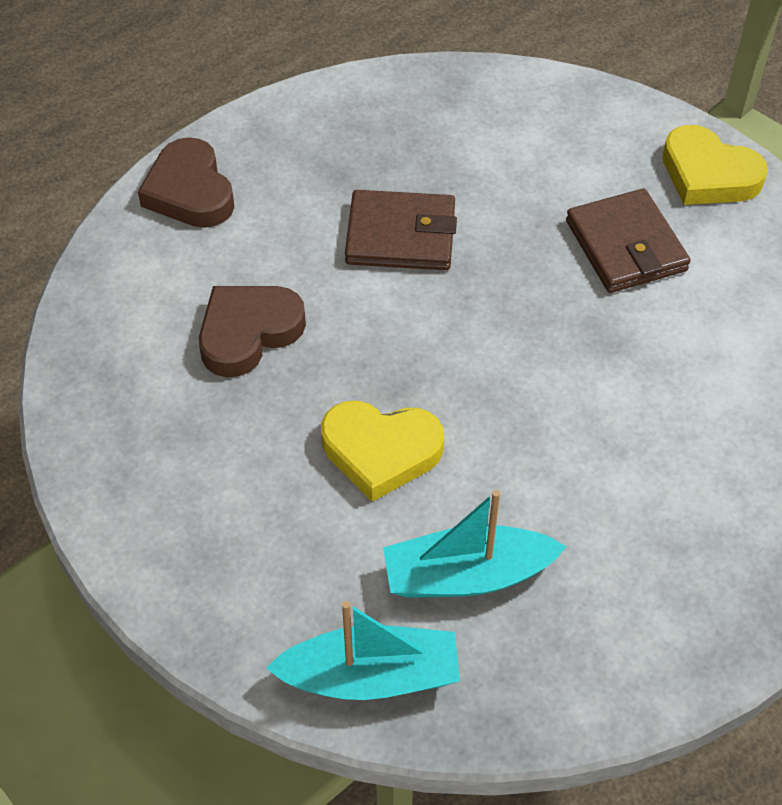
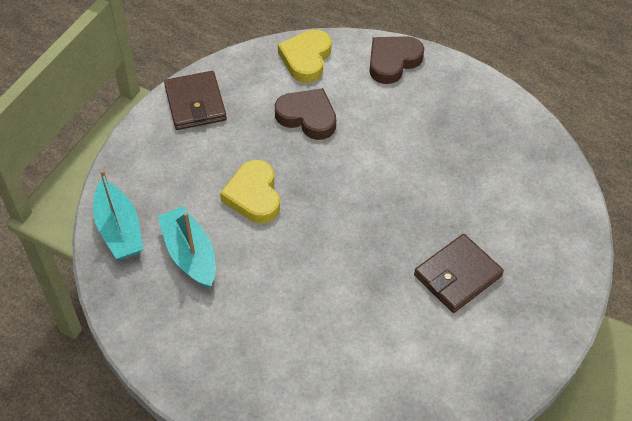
camera: 70 degrees right, 0 degrees up
brown wallet [345,190,457,270] -> brown wallet moved to [164,71,227,130]
yellow heart [663,125,768,205] -> yellow heart moved to [278,29,332,83]

